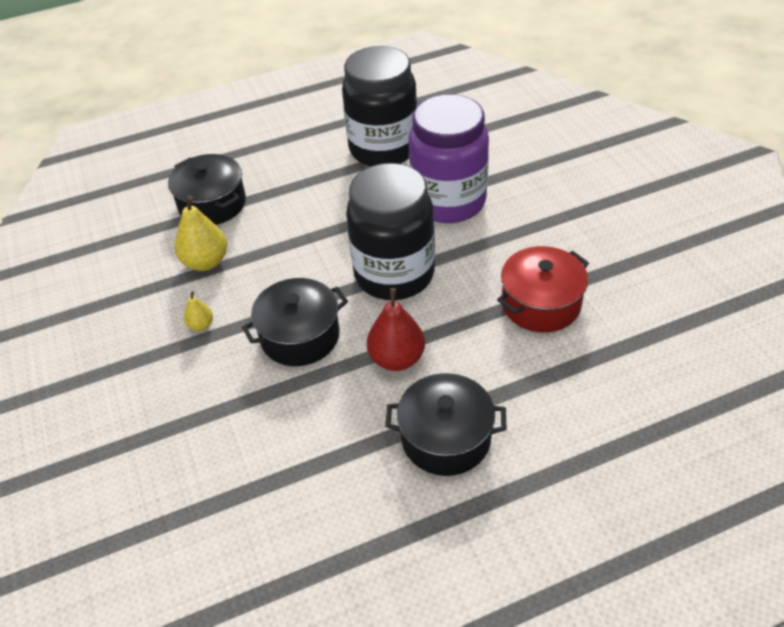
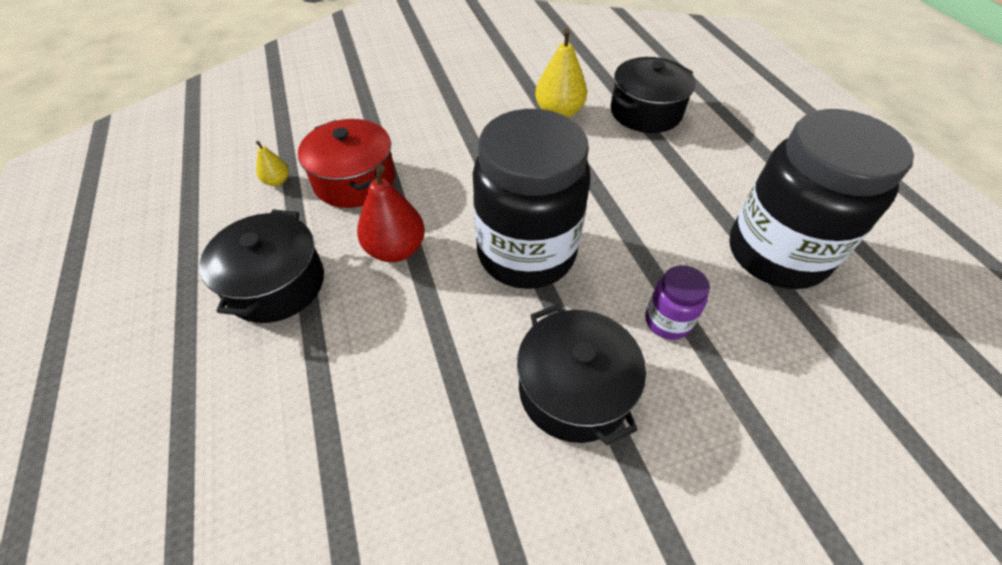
camera: 90 degrees right, 5 degrees up
yellow pear [184,291,213,331] -> yellow pear moved to [256,141,289,186]
black pot [242,278,348,366] -> black pot moved to [517,304,646,446]
purple jar [409,94,489,223] -> purple jar [645,265,710,340], size x0.43
red pot [497,246,589,332] -> red pot moved to [298,119,395,208]

